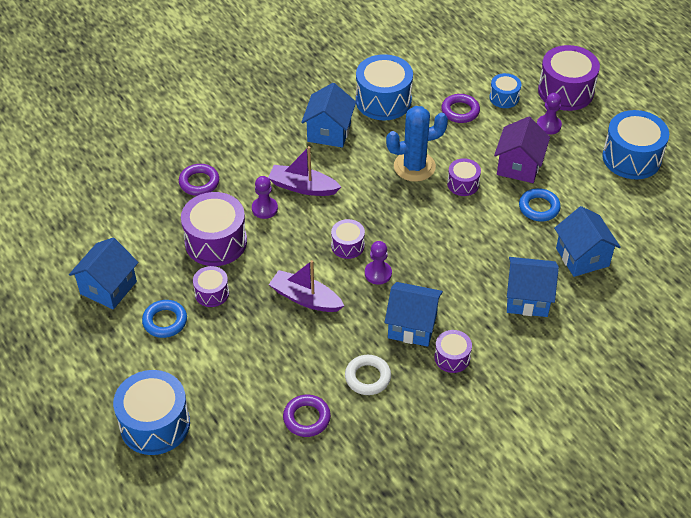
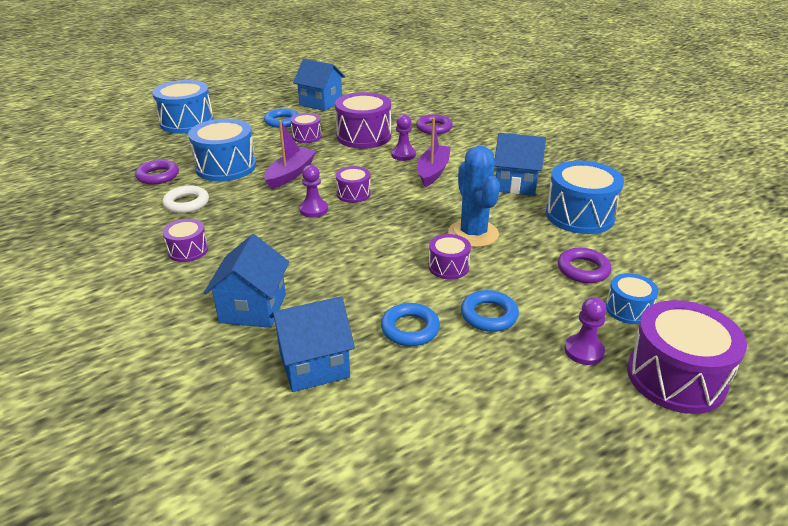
camera: 90 degrees right, 15 degrees down
blue house [385,282,443,347] -> none
purple house [494,117,550,183] -> blue ring [461,290,519,332]
blue drum [602,110,669,179] -> blue drum moved to [188,119,256,181]

